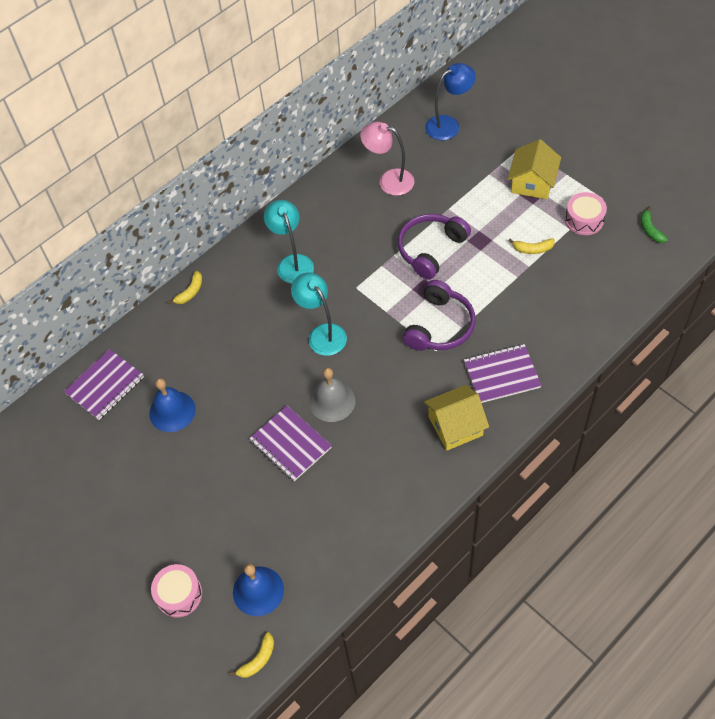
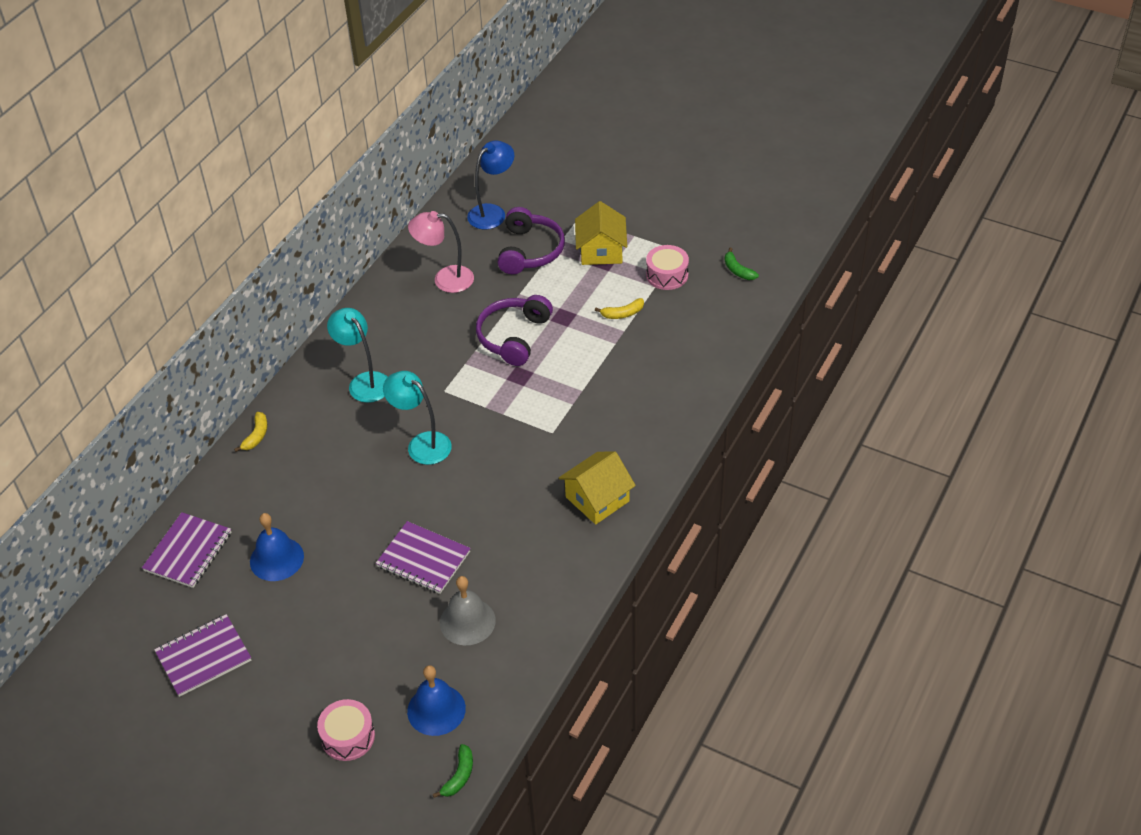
camera: 20 degrees left, 10 degrees down
yellow banana [229,632,274,678] -> green banana [433,744,473,798]
grey bell [309,368,355,422] -> grey bell moved to [440,576,496,645]
purple headphones [403,280,476,351] -> purple headphones moved to [498,207,565,274]
purple notebook [464,344,542,403] -> purple notebook moved to [154,614,251,697]

